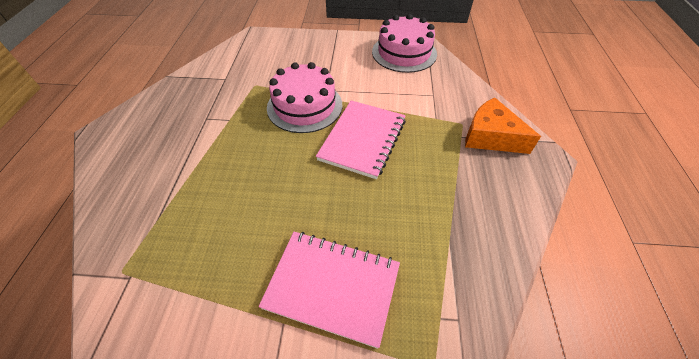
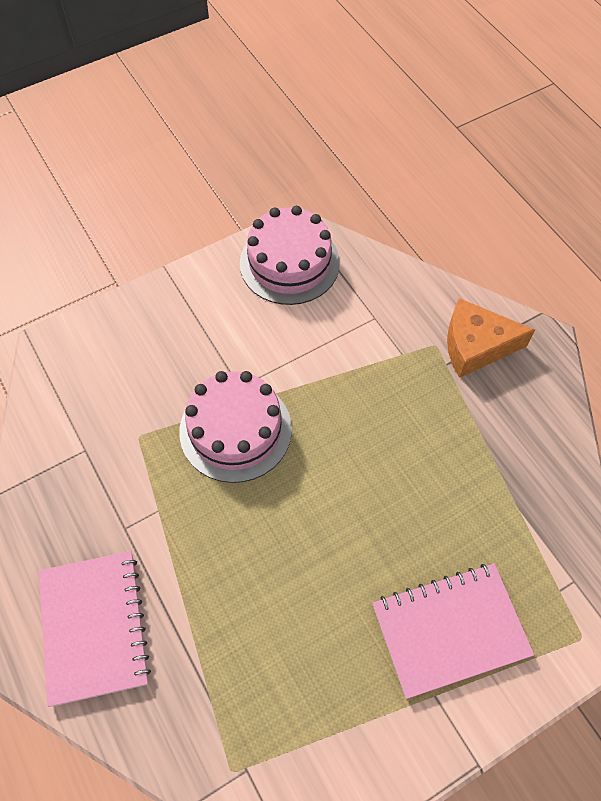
camera: 35 degrees left, 10 degrees up
pink notebook [316,100,406,179] -> pink notebook moved to [39,551,151,707]

